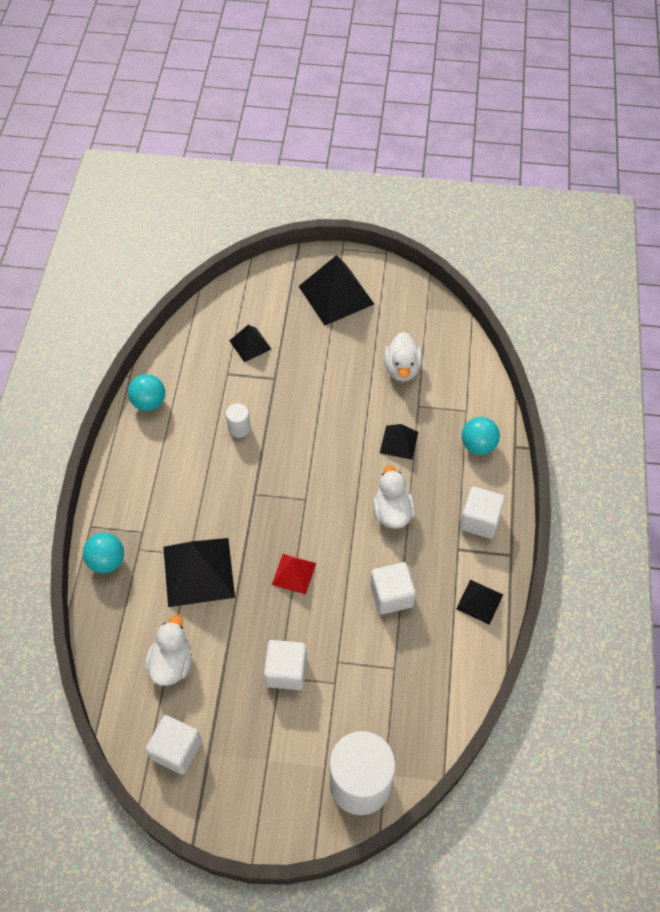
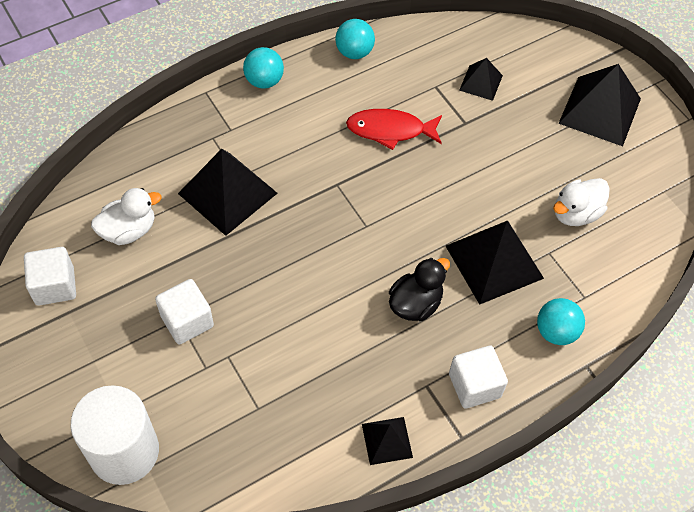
camera: 50 degrees right, 0 degrees up
turquoise ball [83,533,124,573] -> turquoise ball moved to [243,47,284,89]
white cylinder [226,403,251,438] -> red fish [346,109,442,150]
red pyramid [272,554,316,595] -> none
white cube [370,562,416,615] -> none
white duck [373,465,415,528] -> black duck [389,258,450,321]
black pyramid [380,424,418,460] -> black pyramid [446,221,544,305], size x1.86

